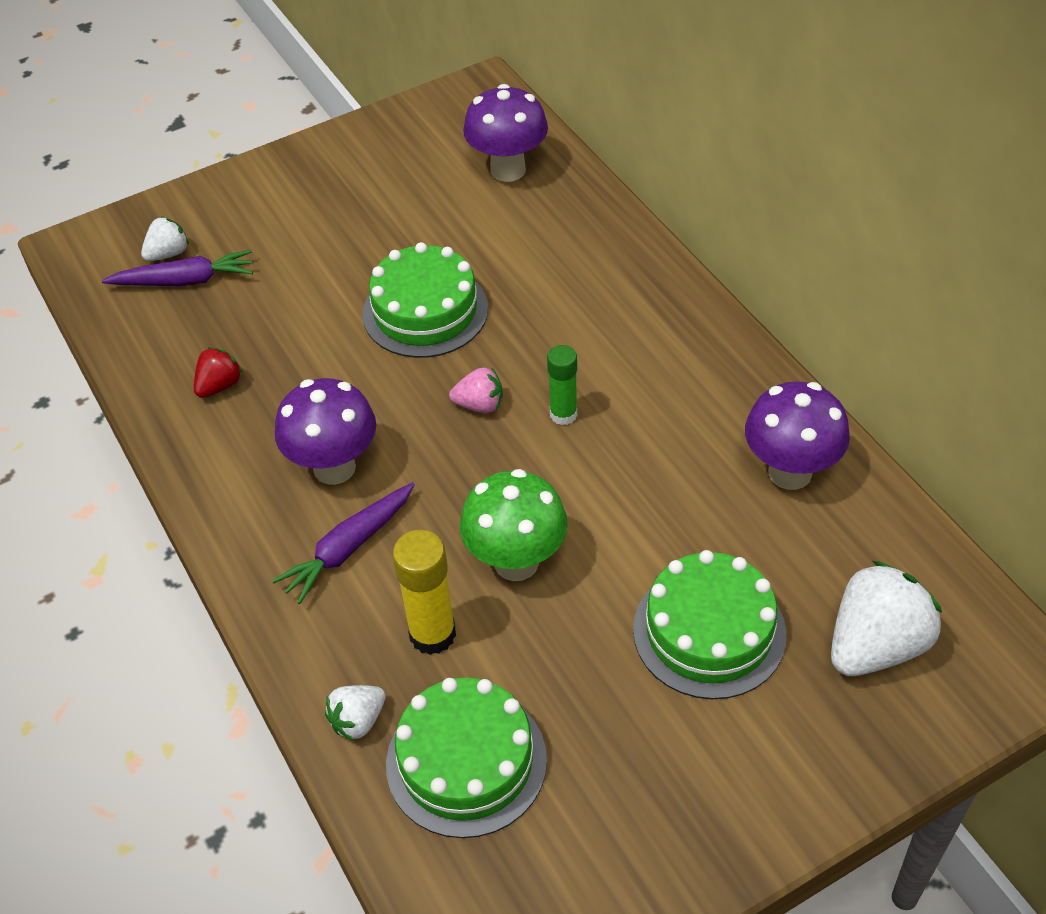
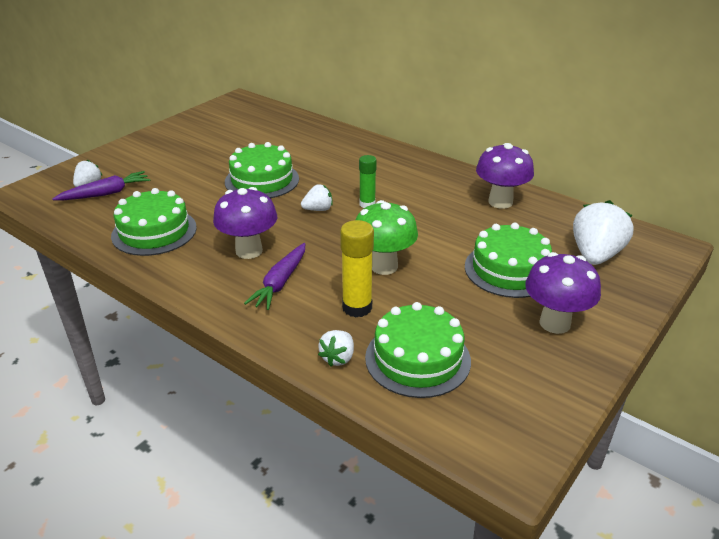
camera: 25 degrees left, 15 degrees down
red strawberry [194,347,243,398] -> green cake [111,188,197,256]
pink strawberry [449,367,503,414] -> white strawberry [301,184,333,211]
purple mushroom [463,84,548,182] -> purple mushroom moved to [525,252,601,334]

